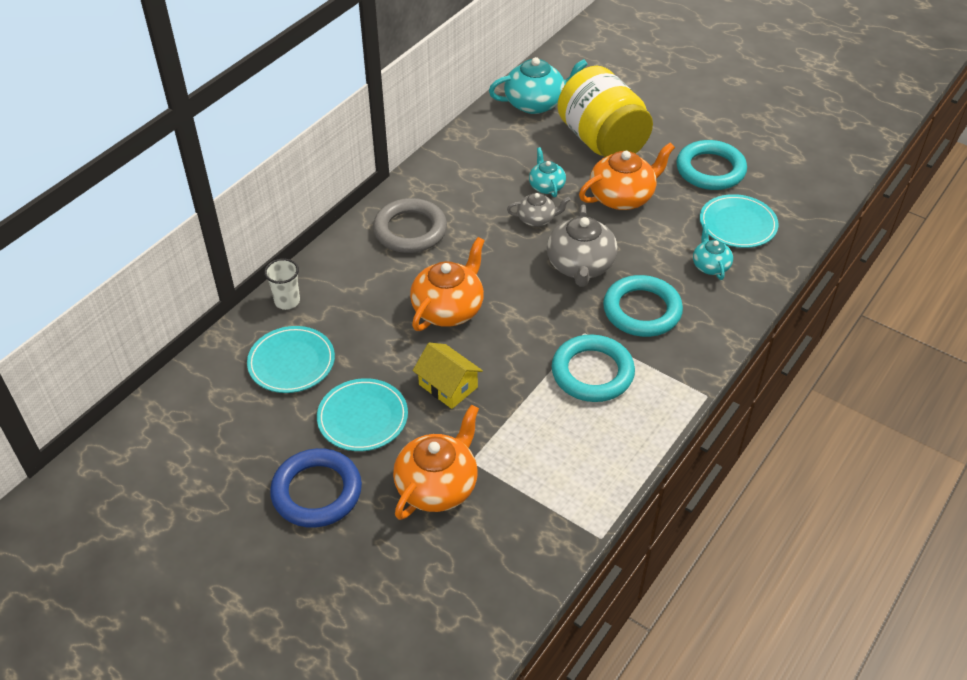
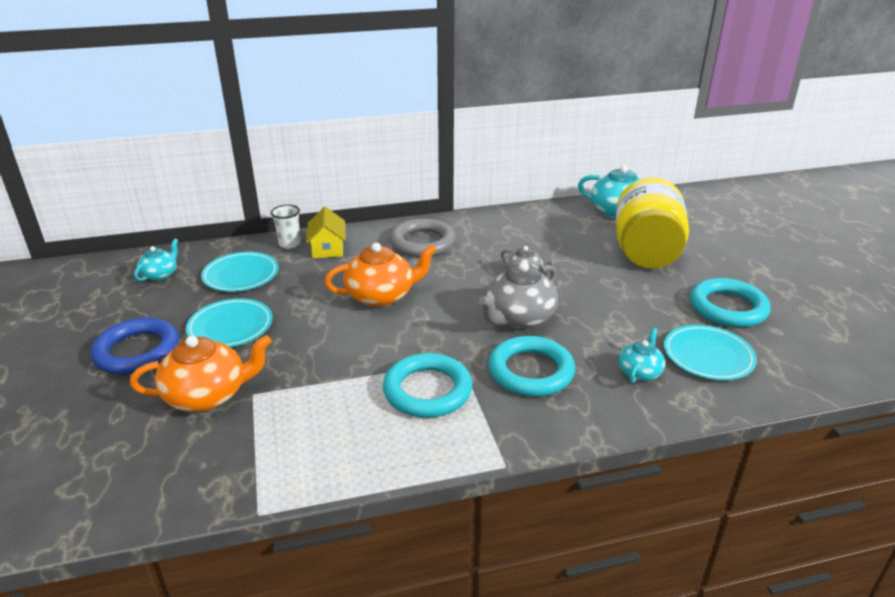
camera: 40 degrees right, 15 degrees down
yellow house [413,343,483,409] -> yellow house moved to [306,207,346,258]
turquoise teapot [529,147,566,197] -> turquoise teapot moved to [134,238,178,281]
orange teapot [579,143,675,210] -> none

